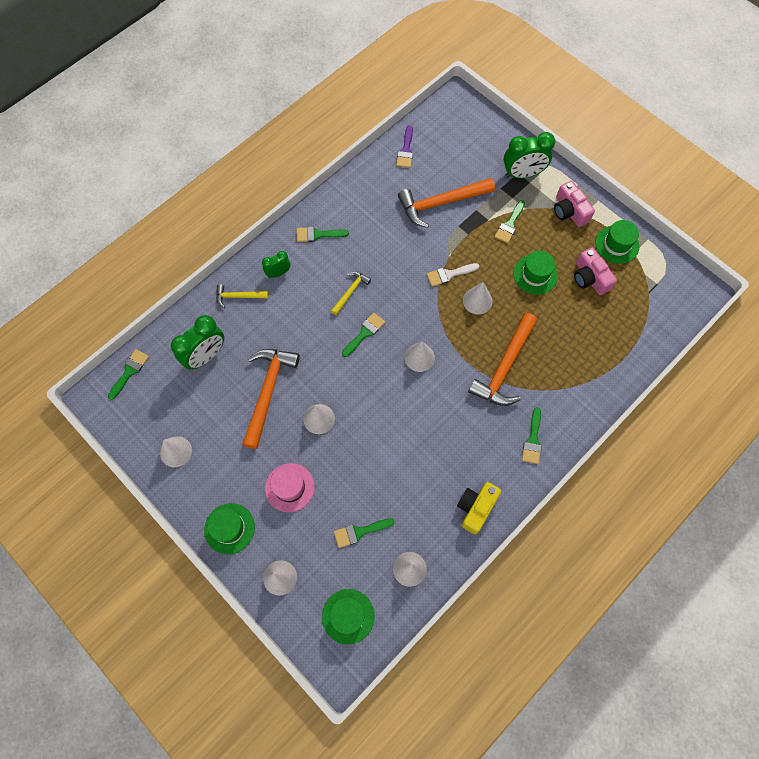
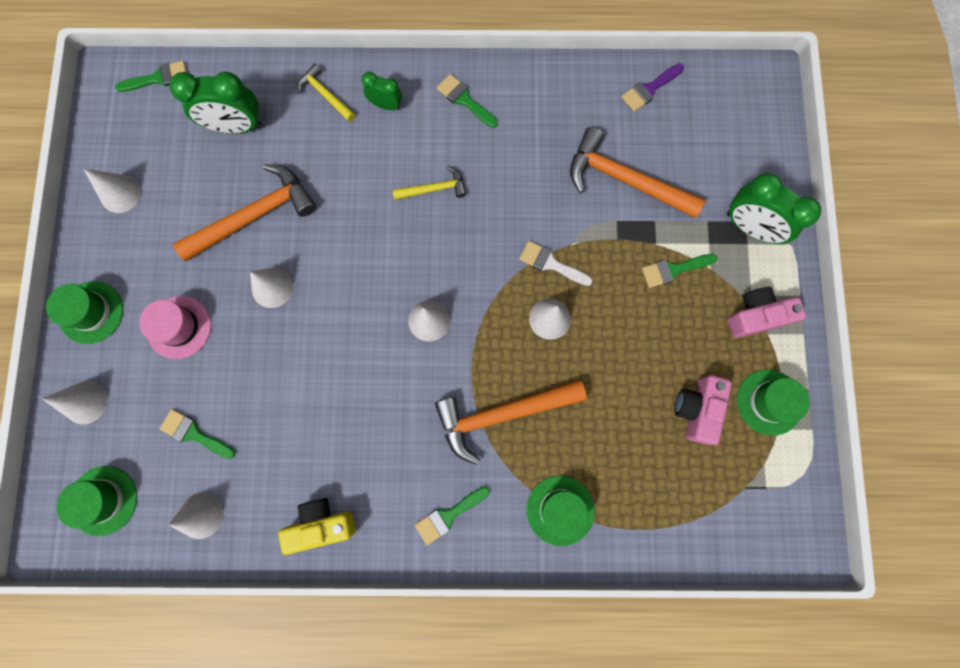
camera: 45 degrees right, 10 degrees up
green brush [342,313,385,357] -> none
green hat [513,250,558,295] -> green hat moved to [527,476,595,546]
pink camera [554,181,595,227] -> pink camera turned 60 degrees clockwise [728,287,806,338]

